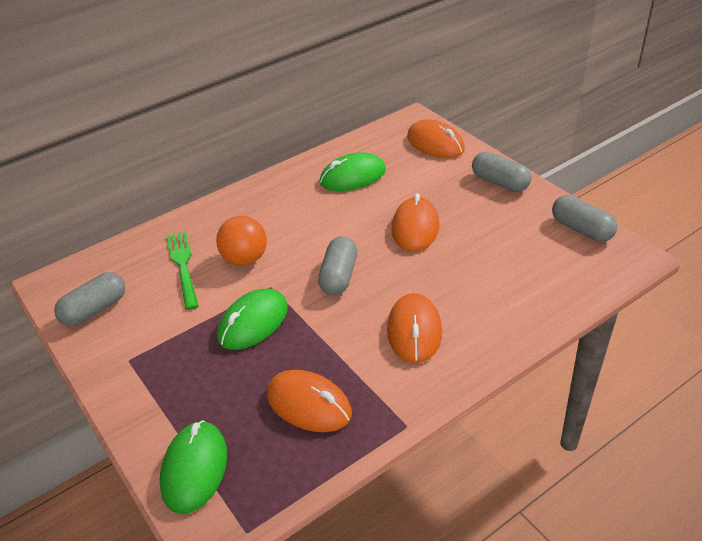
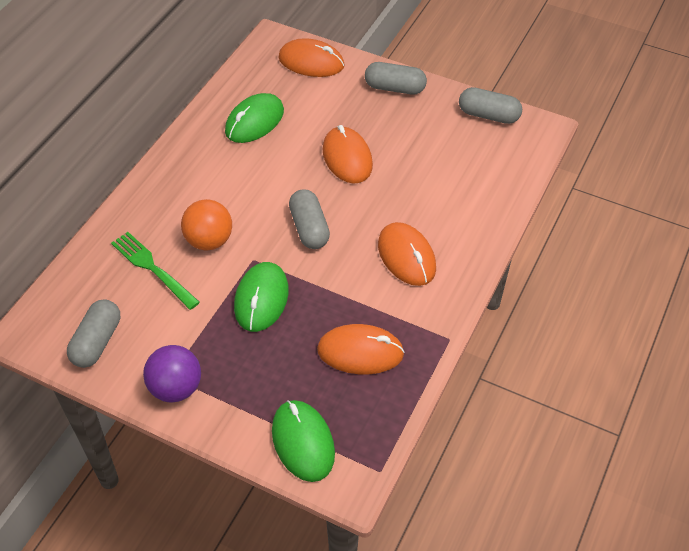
camera: 30 degrees left, 10 degrees up
none -> purple ball [143,345,201,402]

